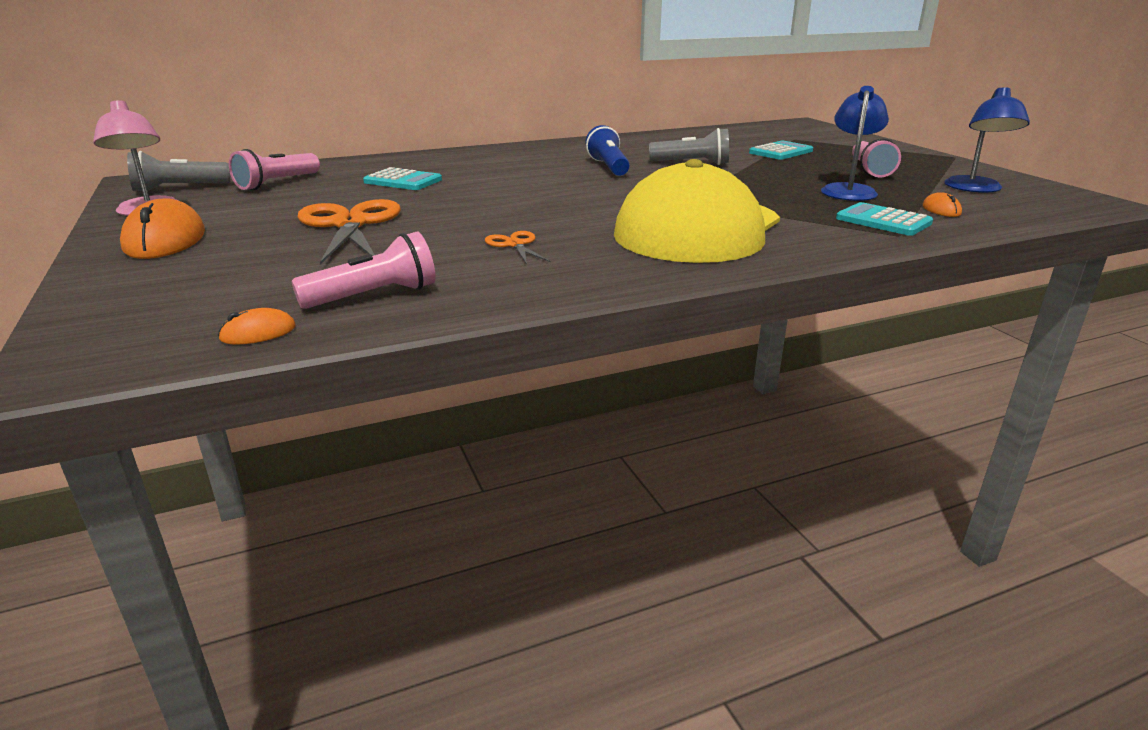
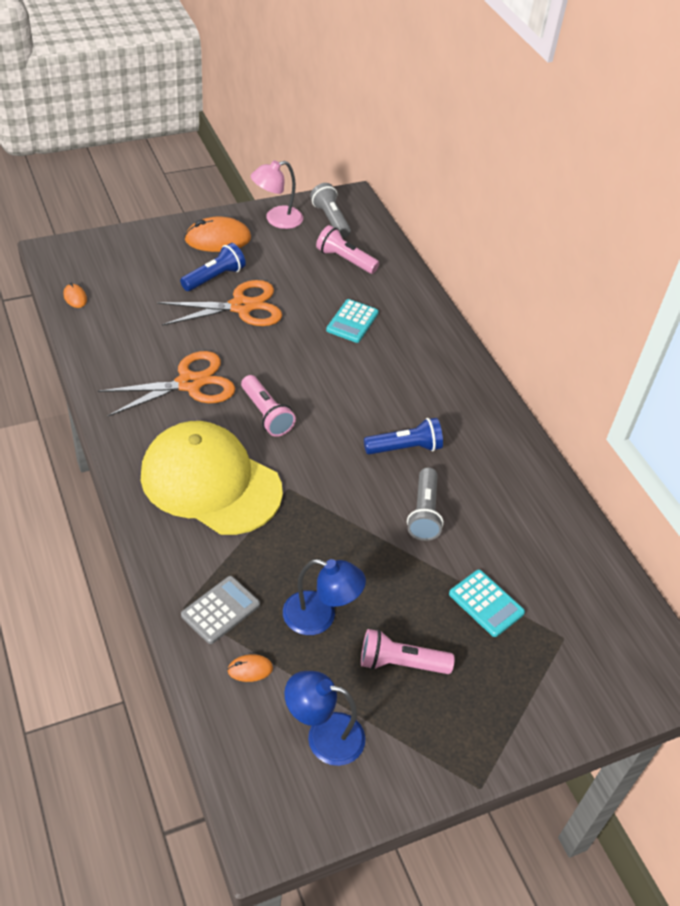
camera: 85 degrees right, 20 degrees up
pink flashlight [291,231,436,309] -> pink flashlight moved to [241,375,296,437]
orange scissors [485,231,551,264] -> orange scissors [98,351,235,416], size x2.12
turquoise calculator [836,202,933,236] -> grey calculator [181,576,260,644]
none -> blue flashlight [180,243,246,291]

